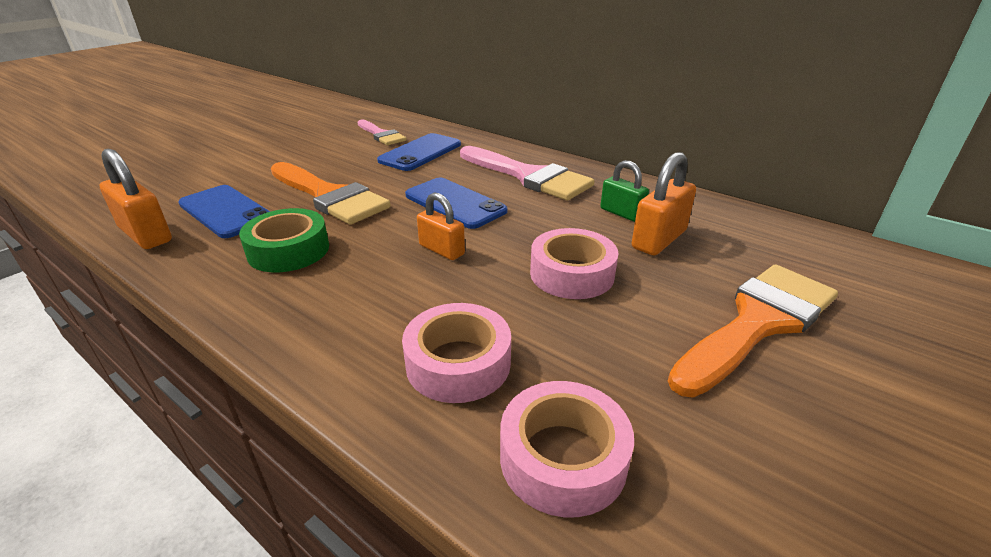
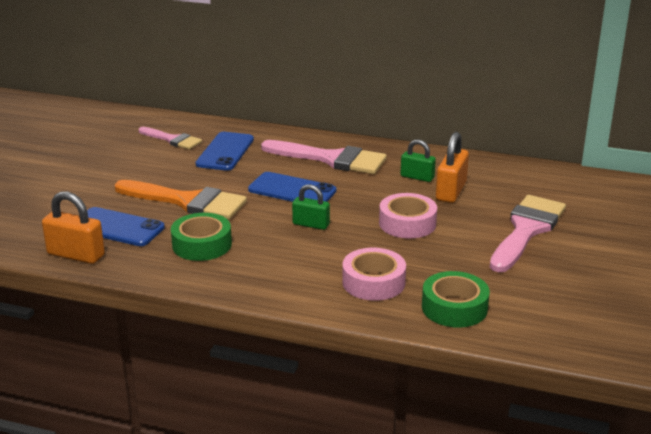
camera: 20 degrees left, 5 degrees down
orange padlock [417,193,465,260] -> green padlock [292,184,330,230]
pink tape [500,381,634,517] -> green tape [422,271,490,328]
orange brush [668,264,838,398] -> pink brush [490,195,566,272]

